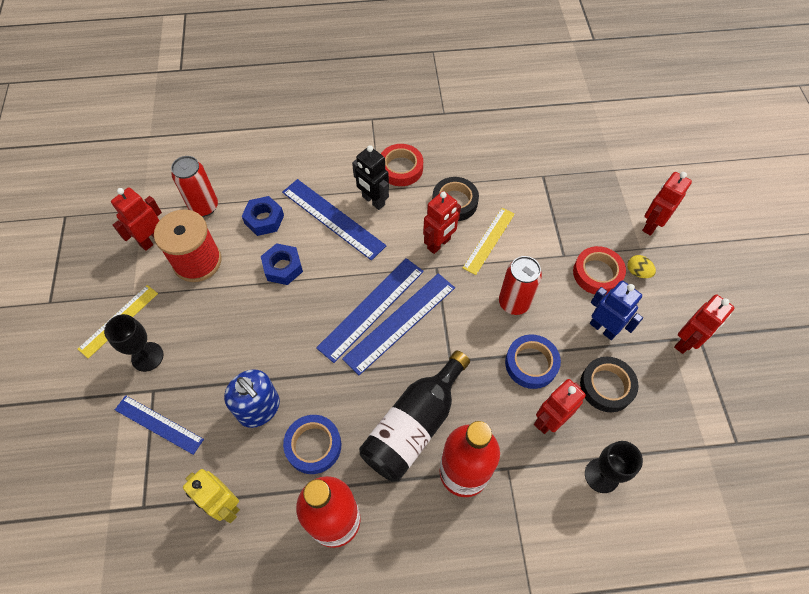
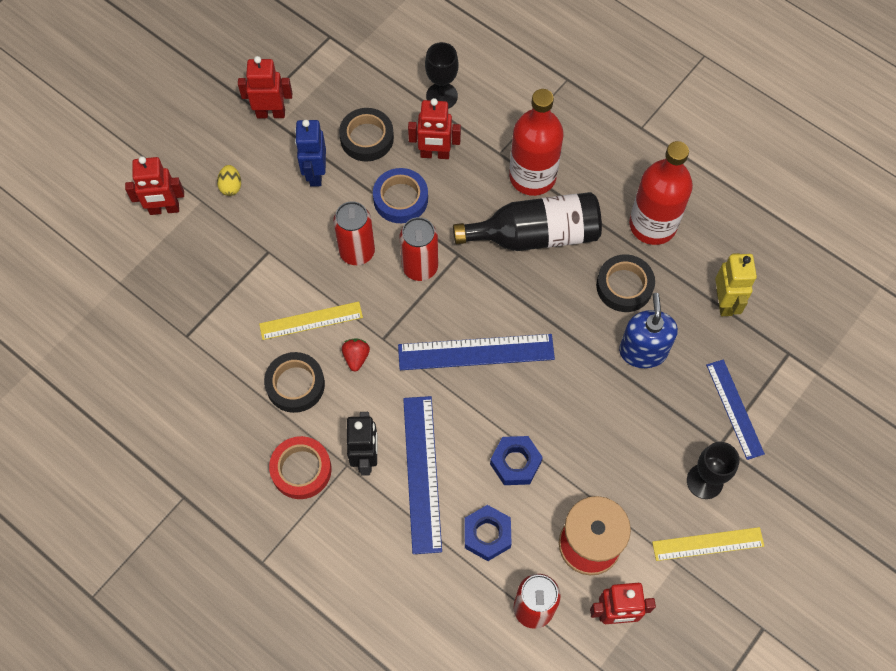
camera: 135 degrees left, 5 degrees up
blue tape [283,415,341,474] -> black tape [596,254,655,312]
blue ruler [342,273,455,375] -> none
red robot [423,191,461,254] -> red strawberry [342,338,370,372]
red tape [573,246,626,294] -> none
none -> red can [400,217,438,281]

